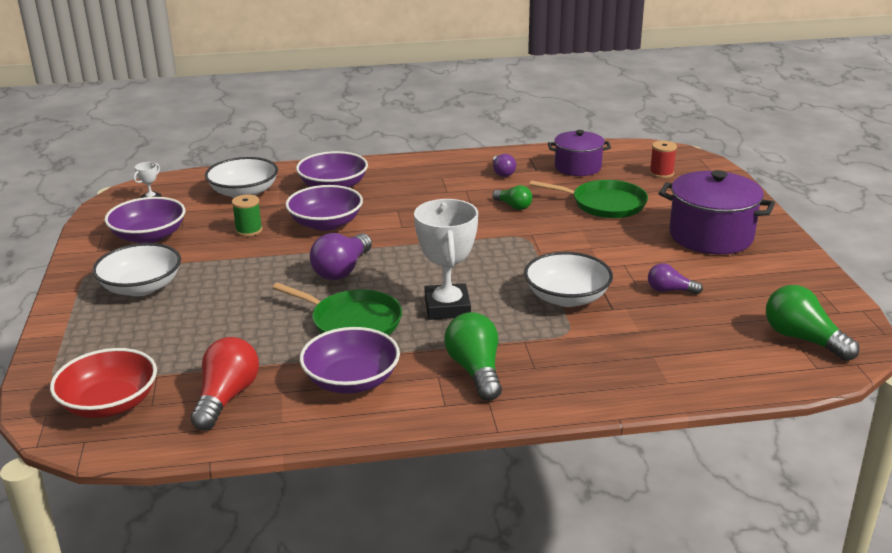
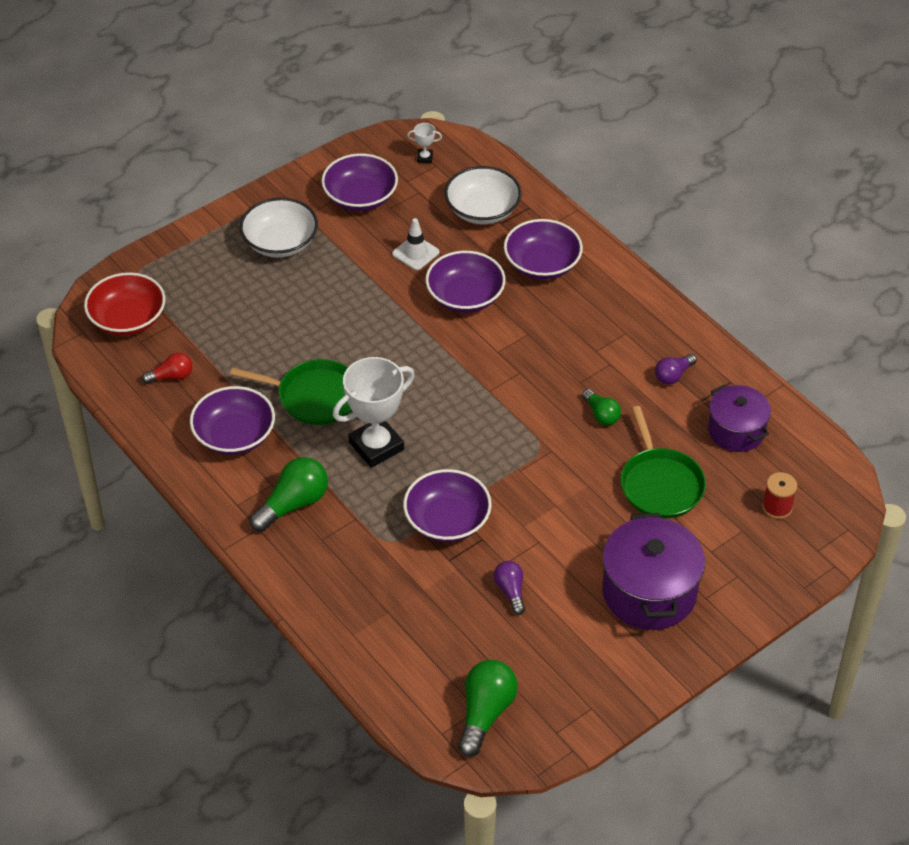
camera: 60 degrees right, 20 degrees up
red light bulb [191,337,259,430] -> red light bulb [142,352,192,384], size x0.59
green spool [232,194,262,237] -> white traffic cone [392,218,439,270]
green pan [272,283,402,335] -> green pan turned 75 degrees counterclockwise [230,359,352,425]
purple light bulb [310,233,372,280] -> none
green light bulb [492,185,532,210] -> green light bulb turned 45 degrees counterclockwise [582,389,621,425]
white bowl [524,252,613,307] -> purple bowl [403,469,492,542]

